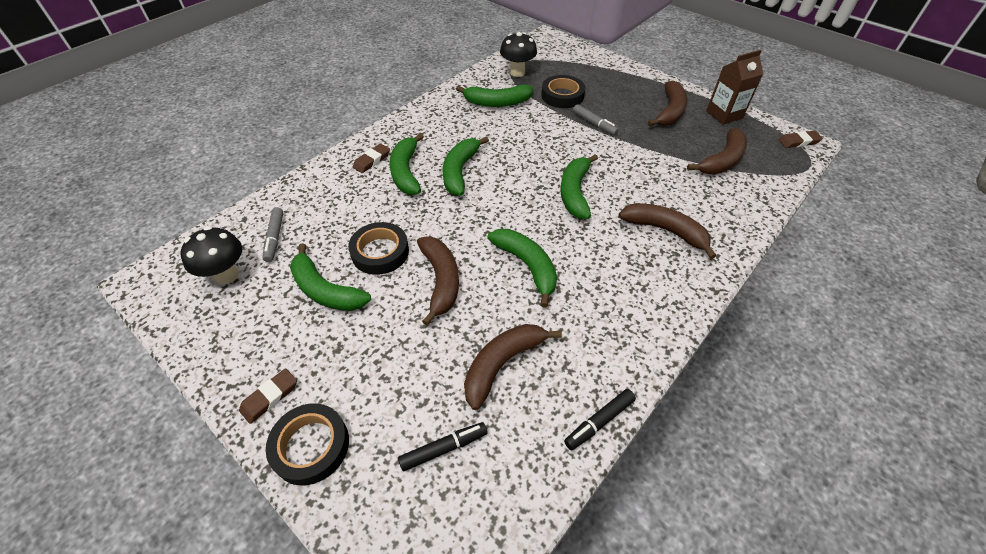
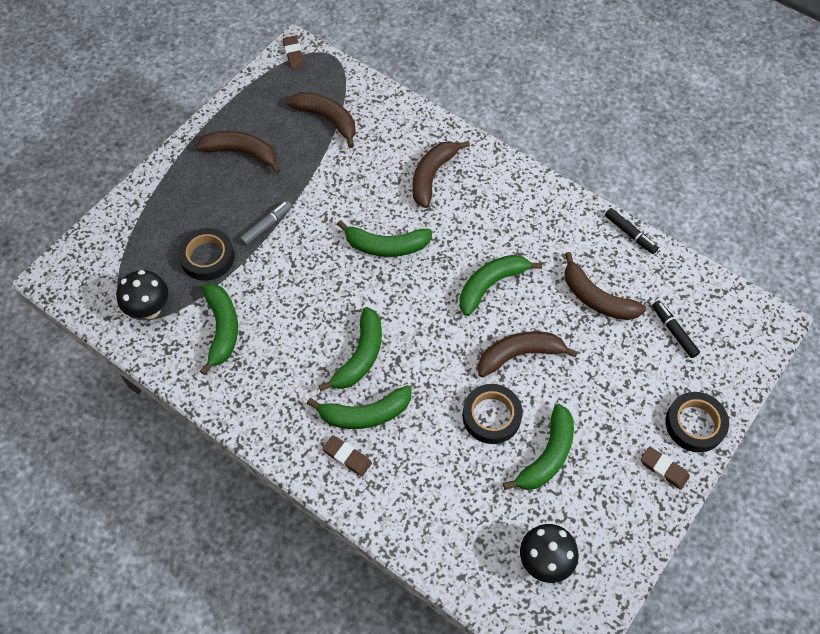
camera: 95 degrees left, 10 degrees up
grey marker [263,207,283,262] -> none
green banana [443,136,489,196] -> green banana turned 75 degrees counterclockwise [318,307,382,391]
brown carton [706,50,763,125] -> none

